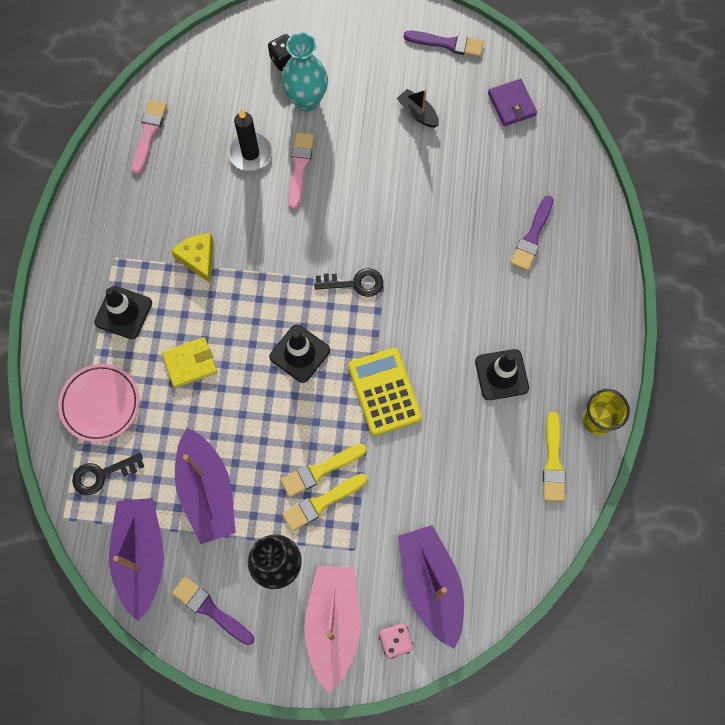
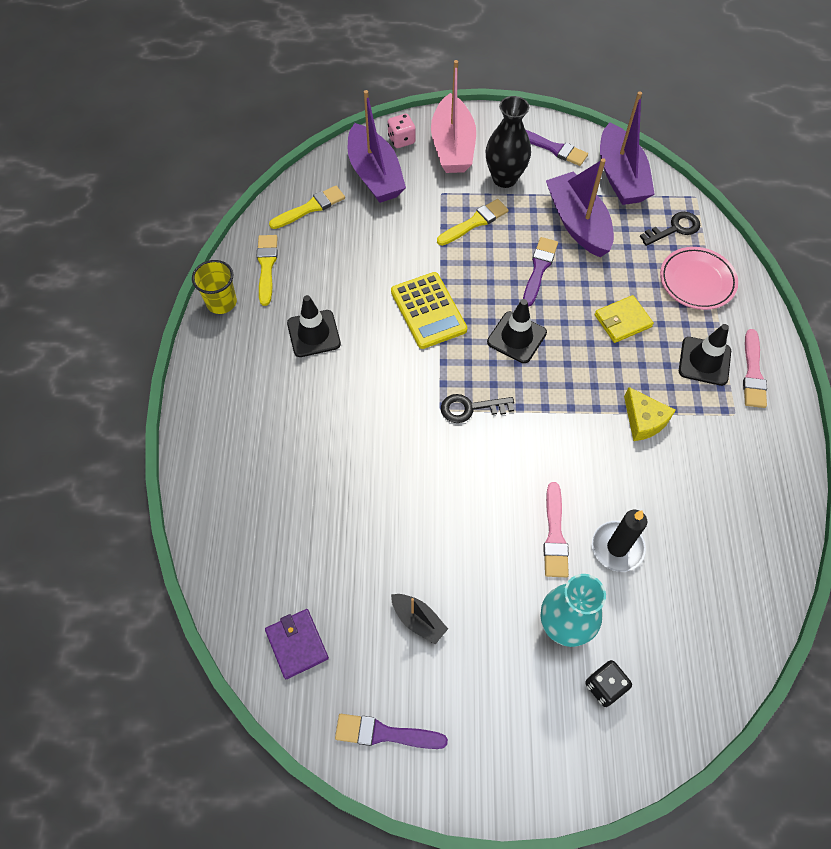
camera: 175 degrees right, 10 degrees down
pink brush [131,100,167,175] -> pink brush moved to [743,329,767,408]
yellow brush [280,444,367,497] -> yellow brush moved to [269,186,345,229]
purple brush [511,195,554,271] -> purple brush moved to [523,237,558,307]

